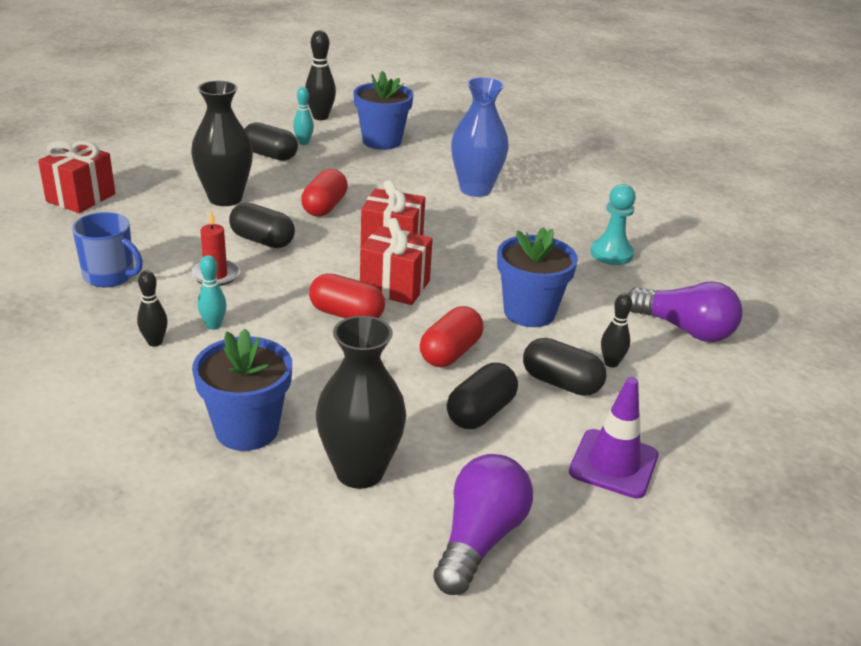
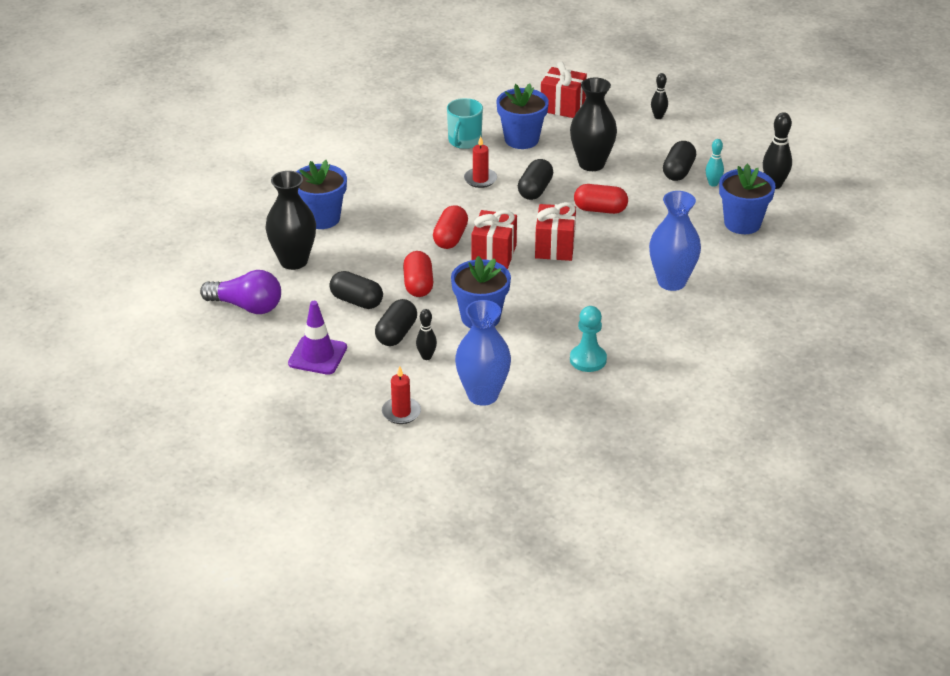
camera: 85 degrees right, 5 degrees up
blue mug [72,212,143,287] -> turquoise mug [447,98,483,149]
black bowling pin [137,270,168,347] -> black bowling pin moved to [651,73,668,119]
turquoise bowling pin [198,255,227,330] -> none
red capsule [420,306,483,367] -> red capsule turned 60 degrees clockwise [403,251,433,297]
purple light bulb [628,281,743,342] -> blue vase [455,300,511,406]
none -> red candle [382,366,421,424]
none -> blue flower pot [497,83,549,149]

